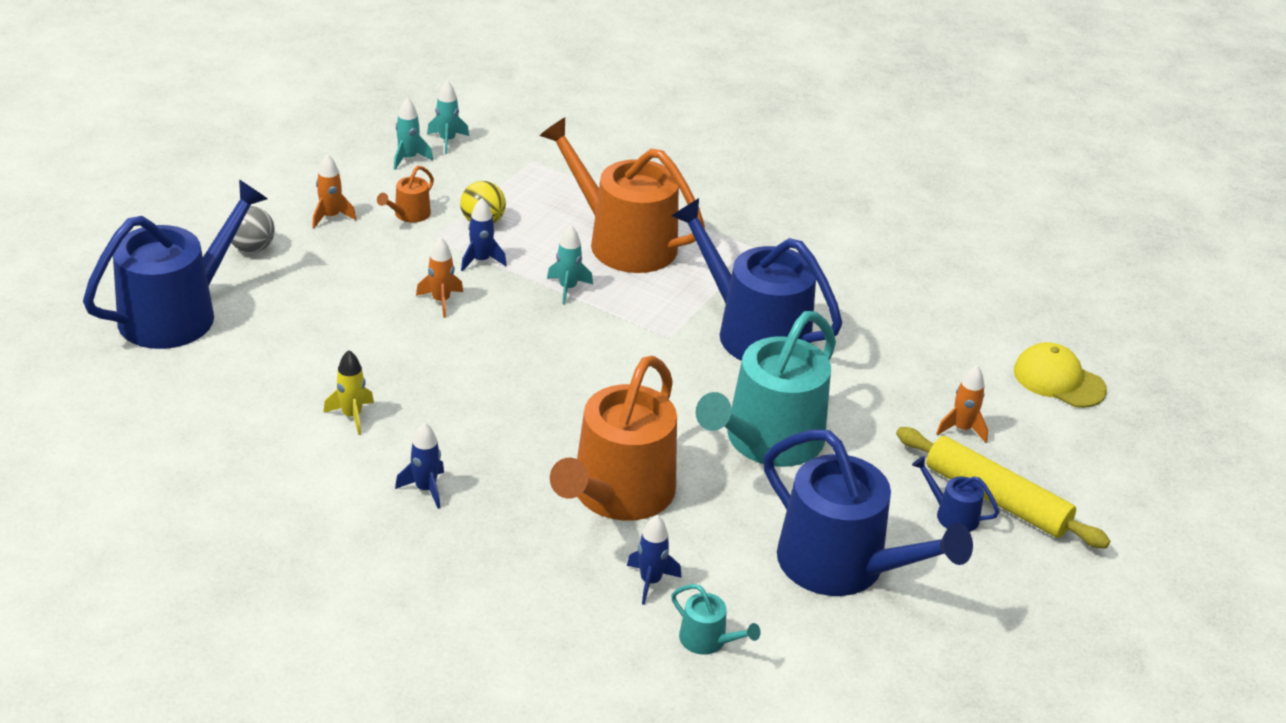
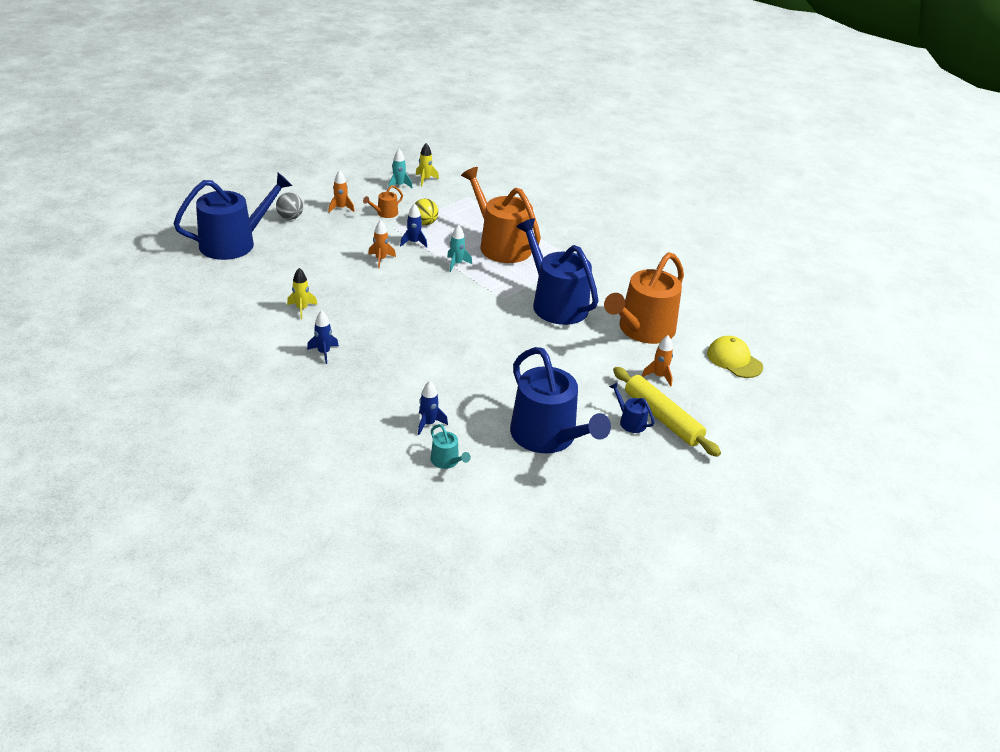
camera: 15 degrees right, 0 degrees up
turquoise rocket [427,81,469,154] -> yellow rocket [416,143,439,186]
orange watering can [550,356,677,521] -> orange watering can moved to [604,252,684,344]
turquoise watering can [696,311,836,467] -> none

